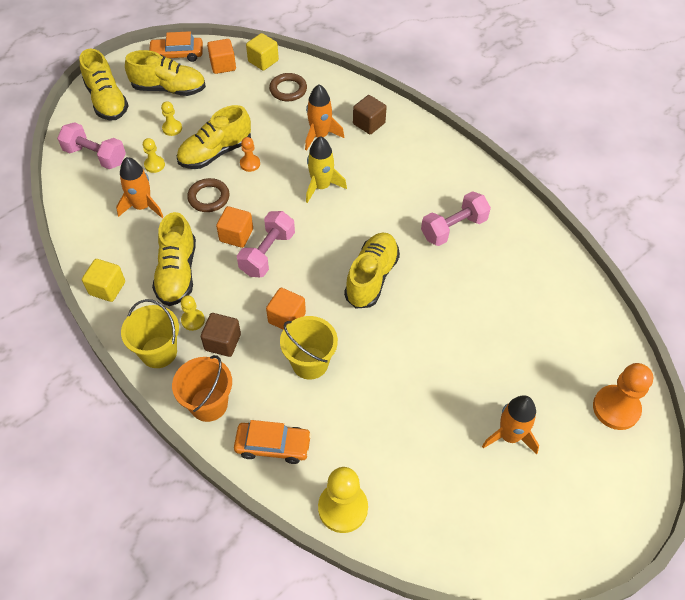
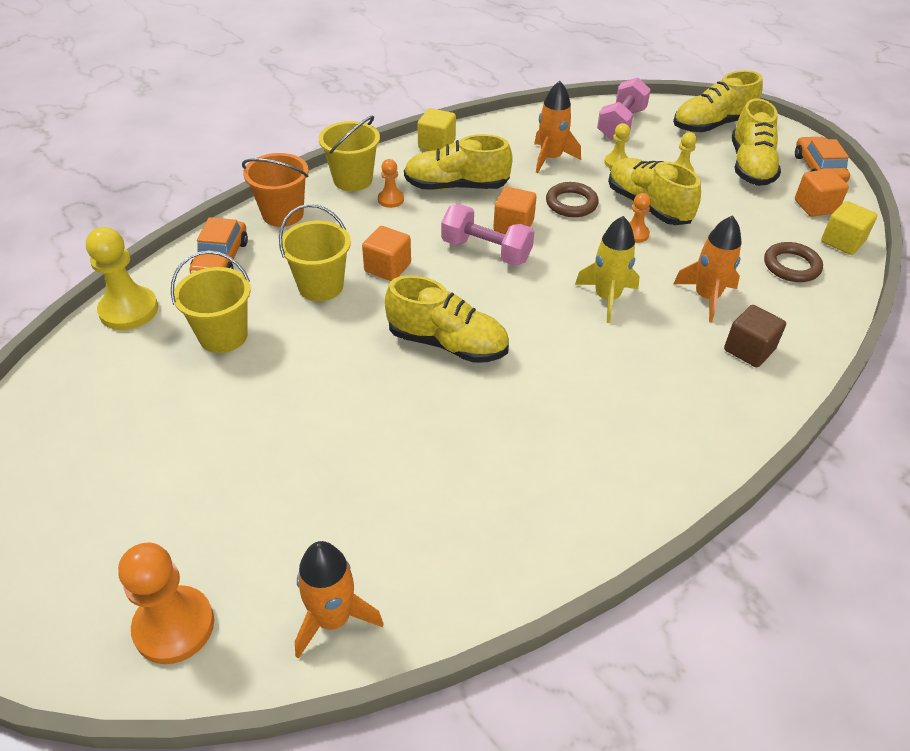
camera: 90 degrees right, 10 degrees down
yellow pawn [181,295,205,331] -> orange pawn [378,159,404,208]
brown cube [201,313,241,357] -> none
pink dumbbell [421,191,491,246] -> none
orange rocket [482,395,539,455] -> orange rocket moved to [295,541,384,659]
none -> yellow bucket [171,251,251,353]

